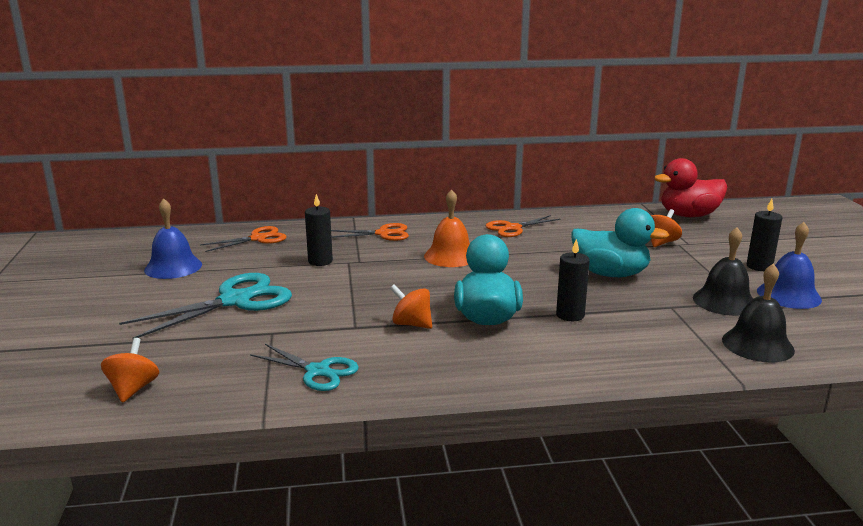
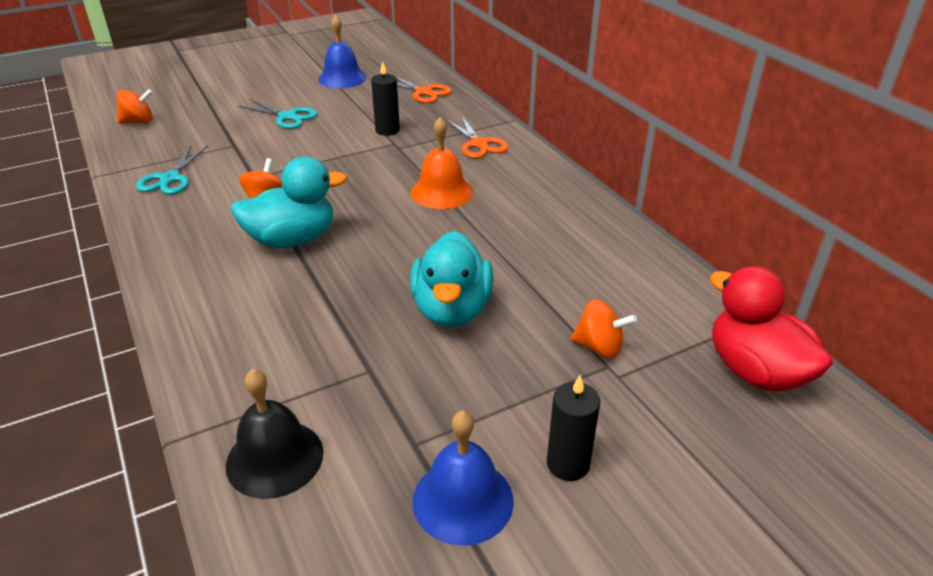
camera: 70 degrees right, 15 degrees up
turquoise scissors [119,273,292,339] -> turquoise scissors [238,99,317,129], size x0.61
orange scissors [485,215,560,237] -> none
black candle [556,239,590,321] -> none
black bell [693,227,753,316] -> none

